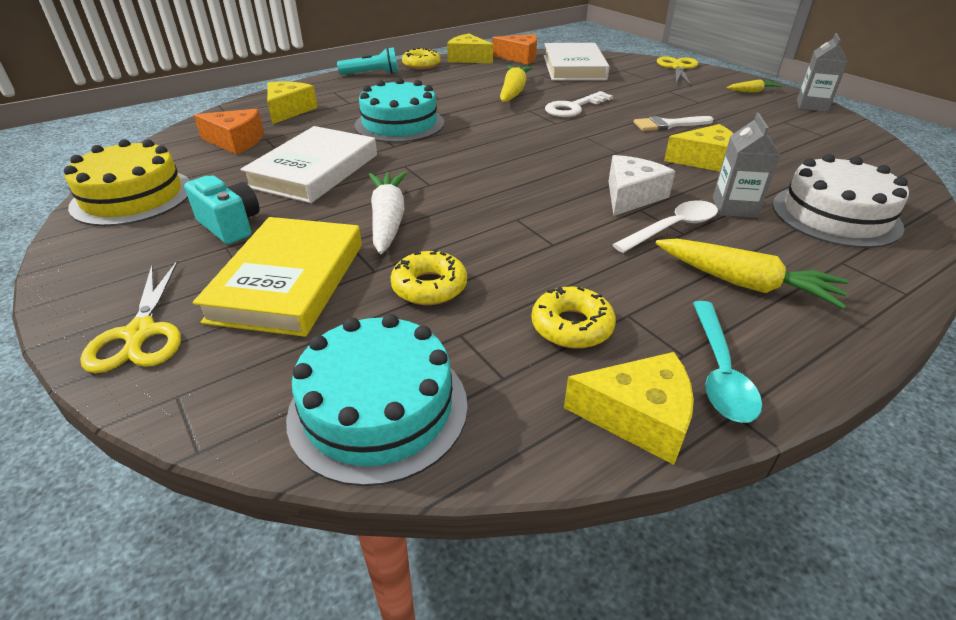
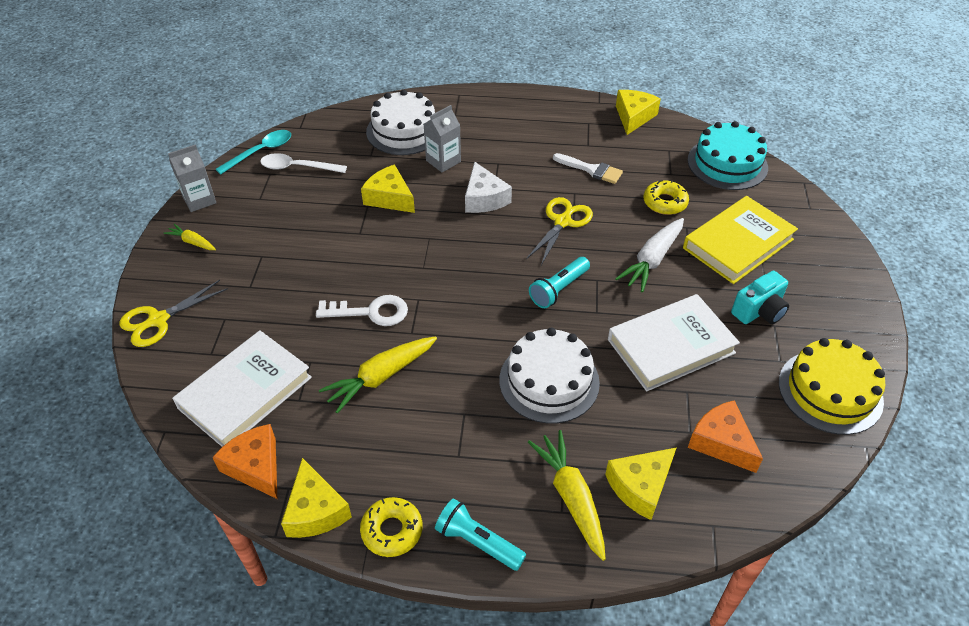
camera: 140 degrees left, 10 degrees up
yellow scissors [80,260,181,373] -> yellow scissors moved to [526,197,593,265]
turquoise camera [184,175,260,244] -> turquoise camera turned 120 degrees counterclockwise [731,271,789,324]
turquoise cake [354,78,445,143] -> white cake [499,328,600,424]
yellow donut [531,287,616,349] -> none
yellow cheese [564,352,694,465] -> yellow cheese turned 60 degrees clockwise [616,90,661,135]
white cheese [608,155,675,216] -> white cheese turned 90 degrees counterclockwise [465,162,512,213]
white spoon [612,200,718,253] -> white spoon moved to [260,153,347,173]
white brush [634,116,713,131] -> white brush moved to [553,153,623,184]
yellow carrot [655,238,849,309] -> yellow carrot moved to [528,430,606,561]
turquoise spoon [693,301,762,423] -> turquoise spoon moved to [215,130,291,174]
none -> turquoise flashlight [529,257,590,308]

